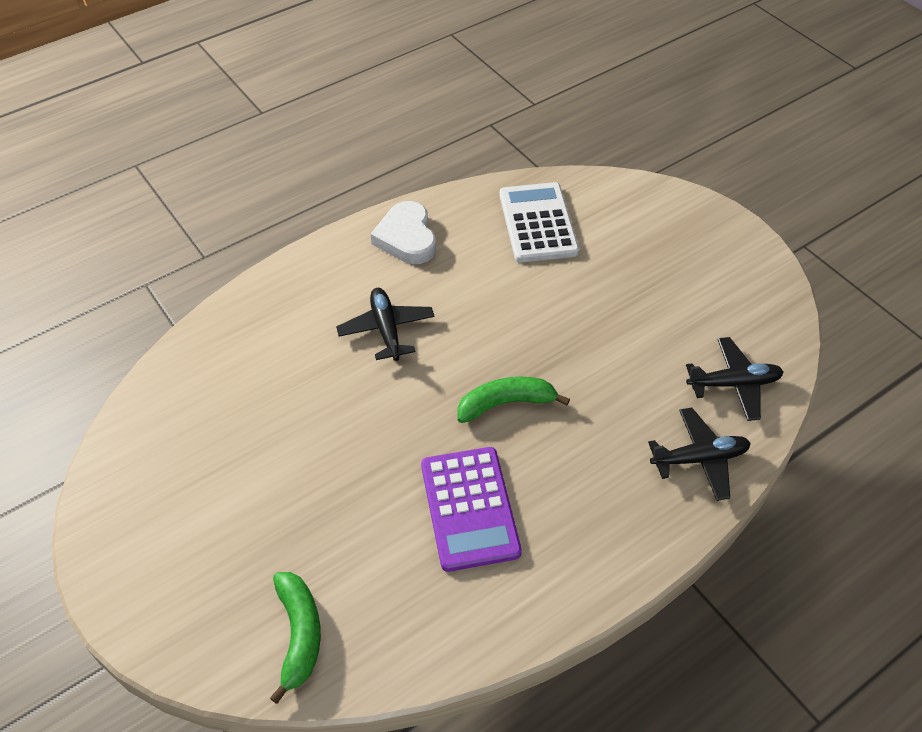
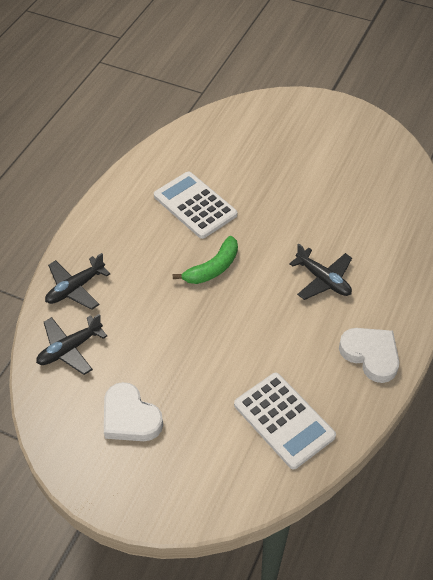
camera: 150 degrees right, 0 degrees up
green banana [270,572,321,704] -> none
purple calculator [421,447,522,572] -> white calculator [154,172,237,239]
none -> white heart [104,382,163,441]

